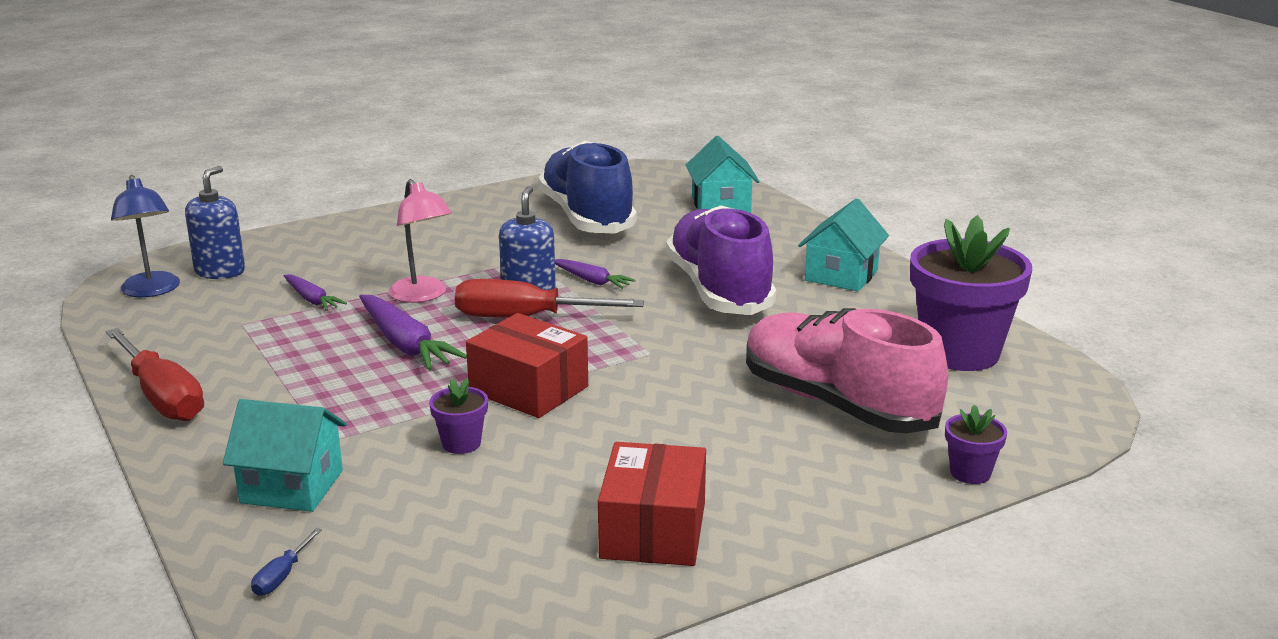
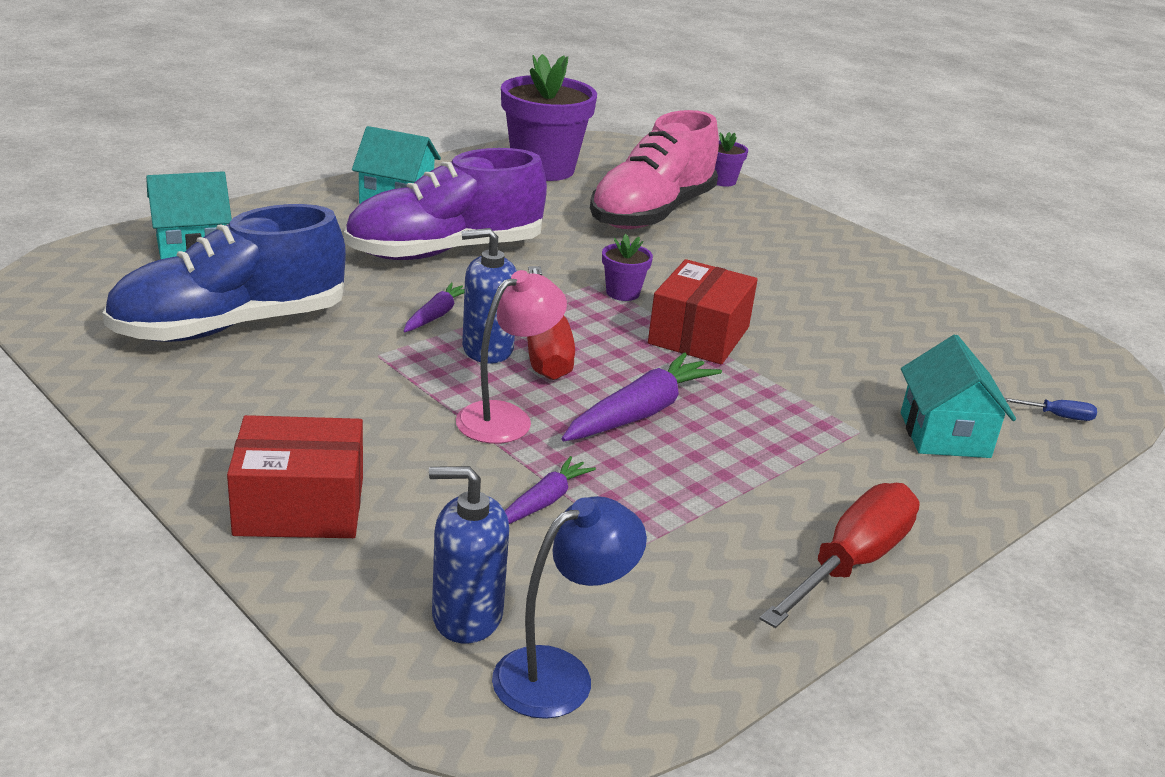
camera: 105 degrees left, 5 degrees up
purple flower pot [429,378,488,454] -> purple flower pot moved to [602,234,653,301]
red box [598,442,706,566] -> red box moved to [227,415,363,538]

